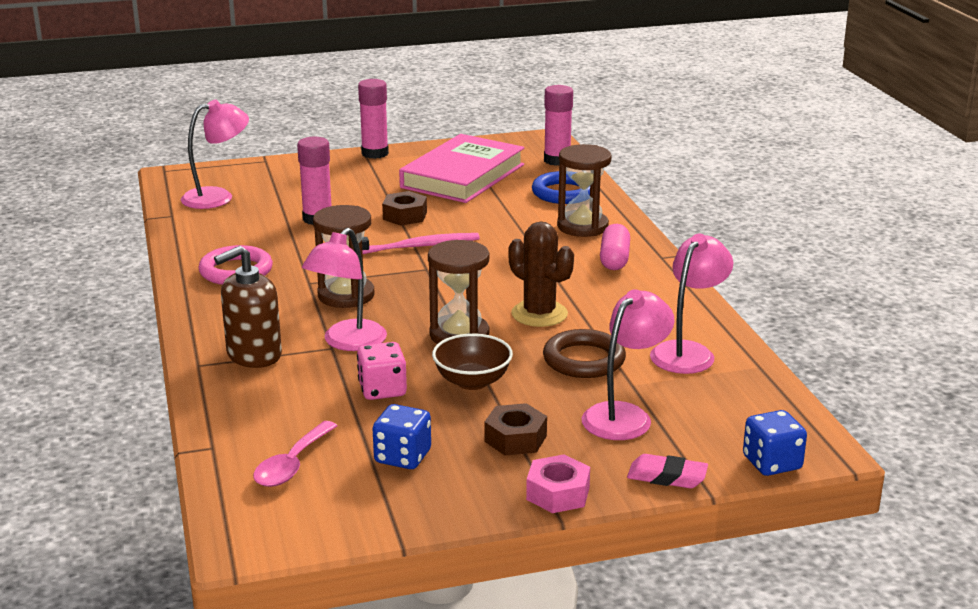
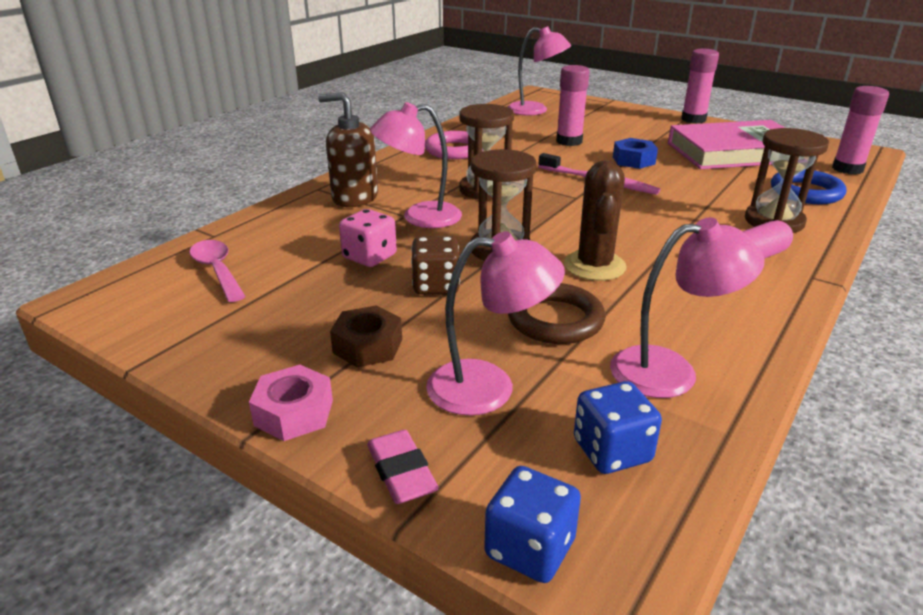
camera: 50 degrees right, 5 degrees up
pink spoon [253,421,338,487] -> pink spoon turned 75 degrees clockwise [189,240,246,302]
blue dice [373,404,431,469] -> blue dice moved to [574,381,662,474]
brown nut [382,191,427,225] -> blue nut [613,138,658,169]
brown bowl [432,334,513,390] -> brown dice [411,236,460,295]

